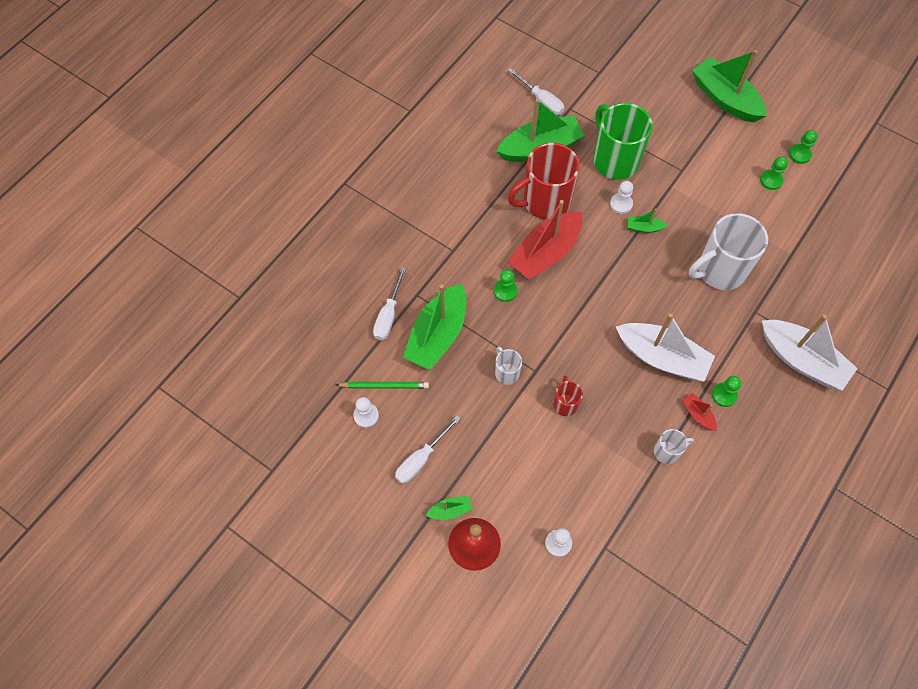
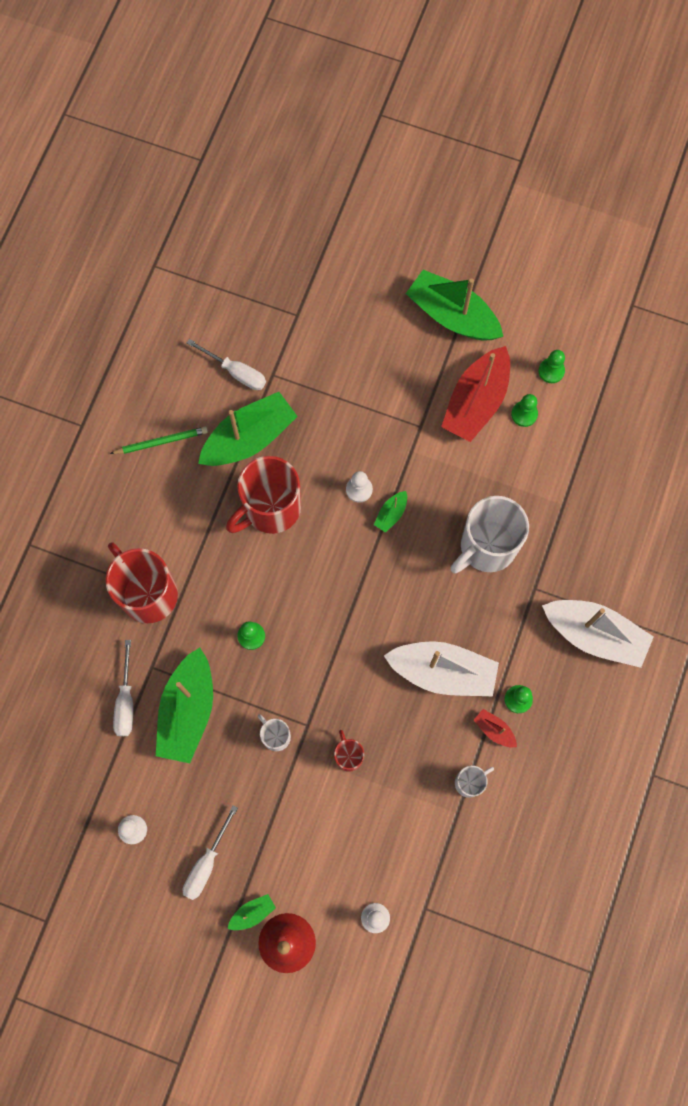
camera: 15 degrees left, 10 degrees up
green pencil [336,382,429,389] -> green pencil moved to [110,427,208,454]
red boat [508,200,583,280] -> red boat moved to [441,346,510,442]
green mug [593,103,652,180] -> none
green boat [627,209,667,233] -> green boat turned 45 degrees counterclockwise [374,491,407,533]
none -> red mug [106,542,178,623]

